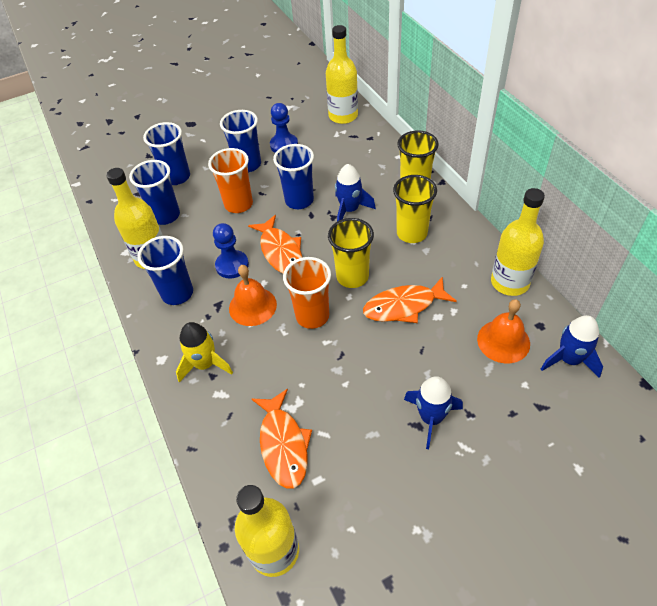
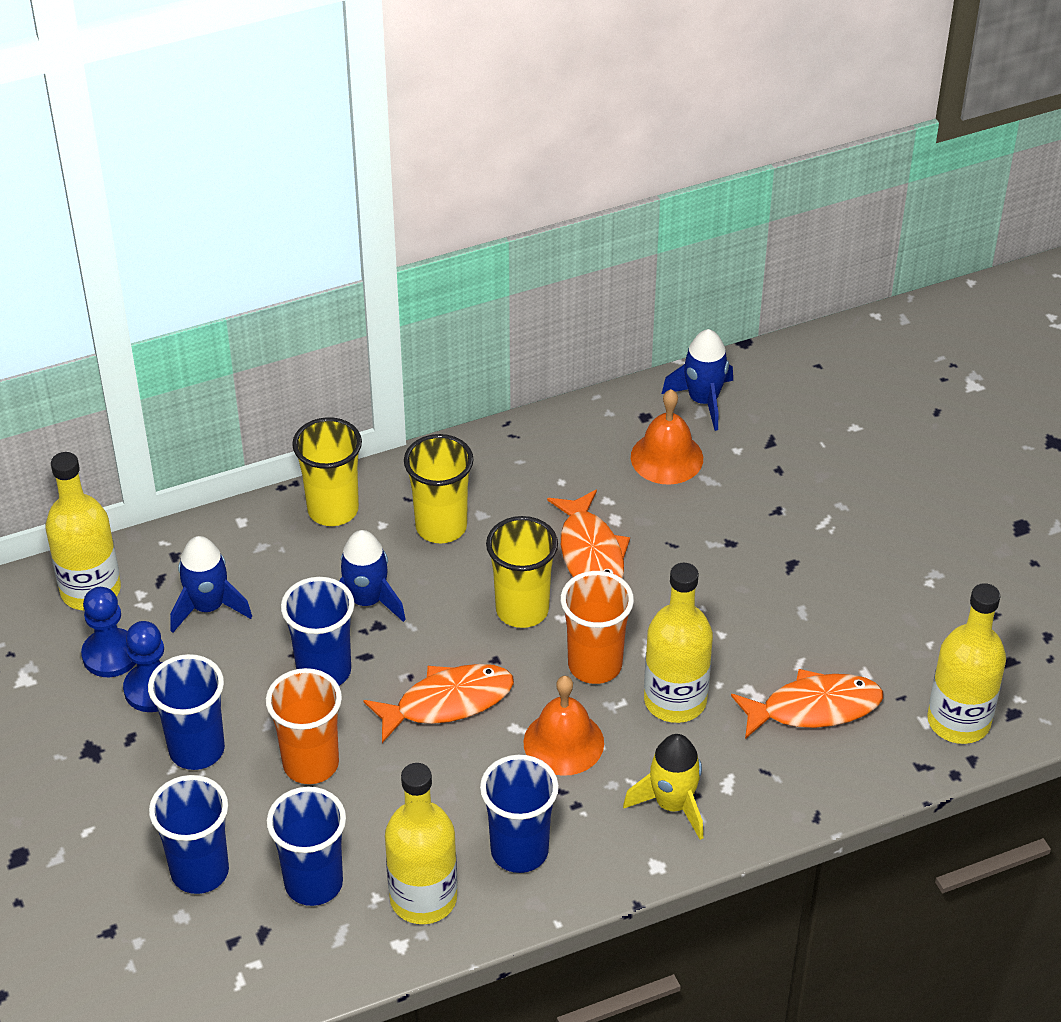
camera: 90 degrees left, 5 degrees down
blue pawn [213,223,249,279] -> blue pawn moved to [81,587,136,677]
blue rocket [404,376,463,449] -> blue rocket moved to [170,536,252,633]
yellow bottle [491,188,545,296] -> yellow bottle moved to [644,563,713,723]

